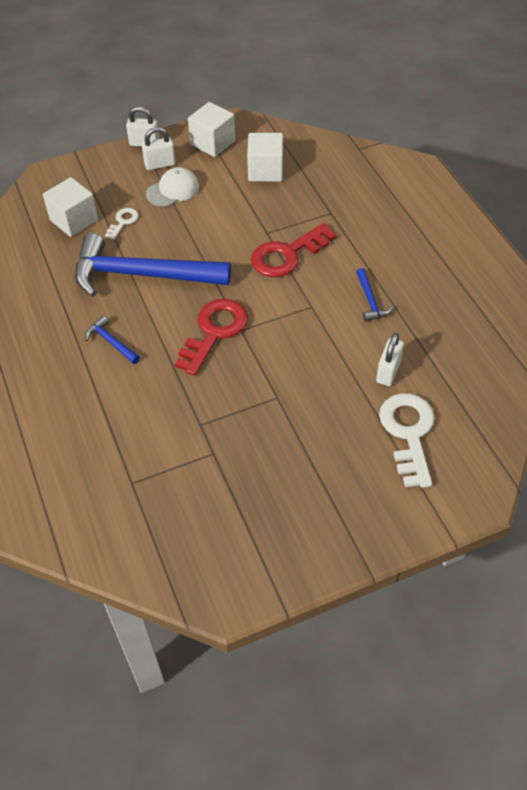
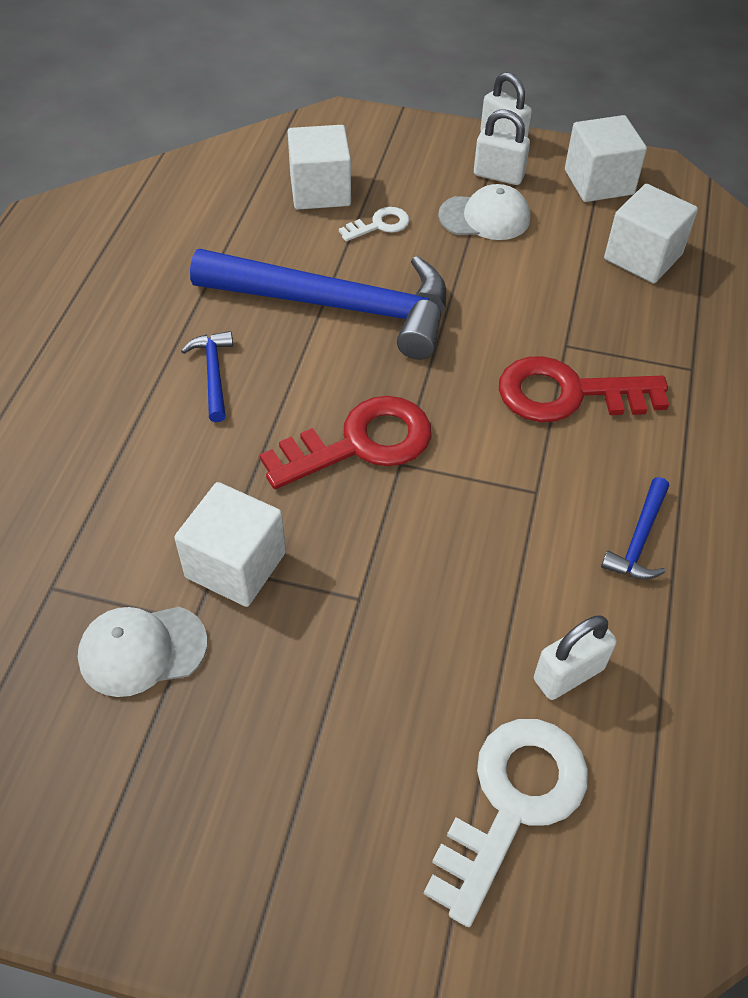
camera: 35 degrees right, 0 degrees up
blue hammer [75,233,231,297] -> blue hammer turned 150 degrees clockwise [190,249,446,360]
none -> white cap [78,607,207,697]
none -> white cube [174,482,286,607]

